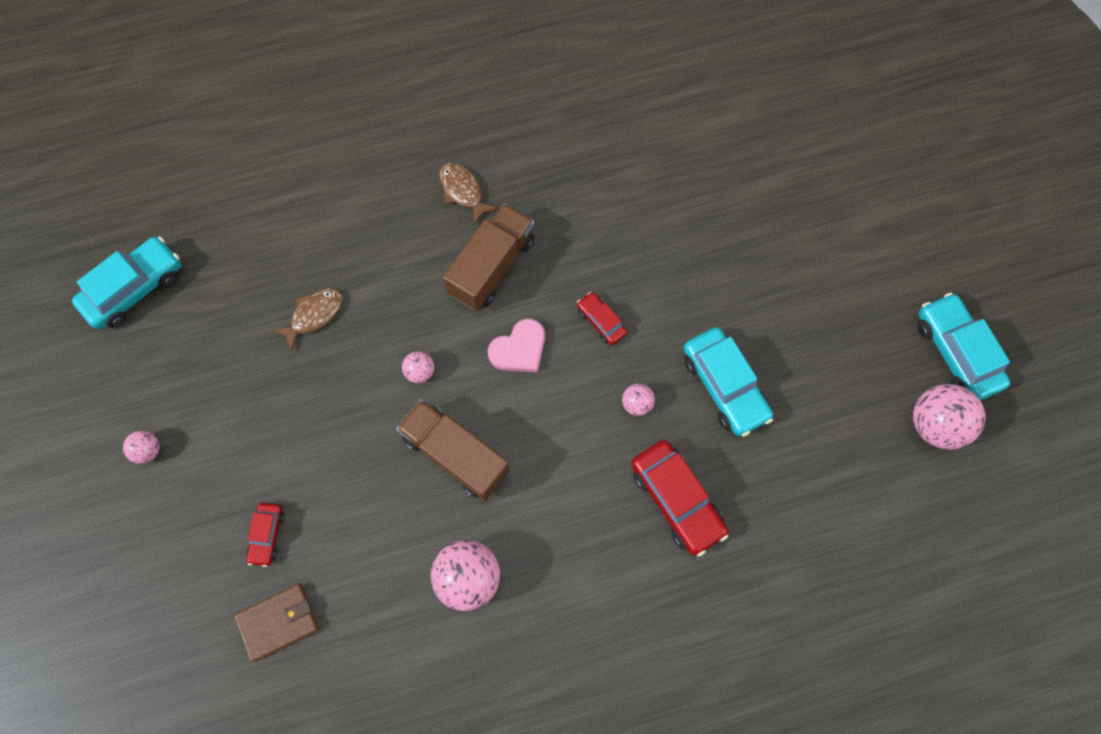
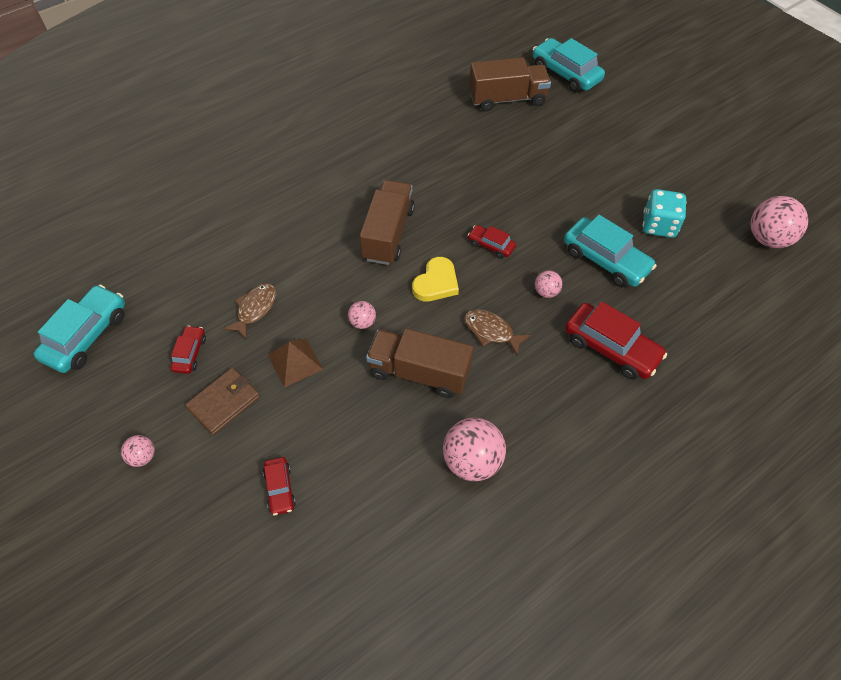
camera: 20 degrees left, 15 degrees down
brown wallet [234,584,319,662] -> brown wallet moved to [185,367,260,435]
brown fish [439,163,498,225] -> brown fish moved to [464,309,531,356]
pink heart [488,319,545,372] -> yellow heart [412,257,459,302]
turquoise car [917,293,1010,401] -> turquoise car moved to [533,38,605,92]
none -> red car [171,325,206,374]
none -> brown pyramid [268,338,323,388]
none -> brown truck [469,57,551,111]
none -> turquoise dice [643,189,687,238]

